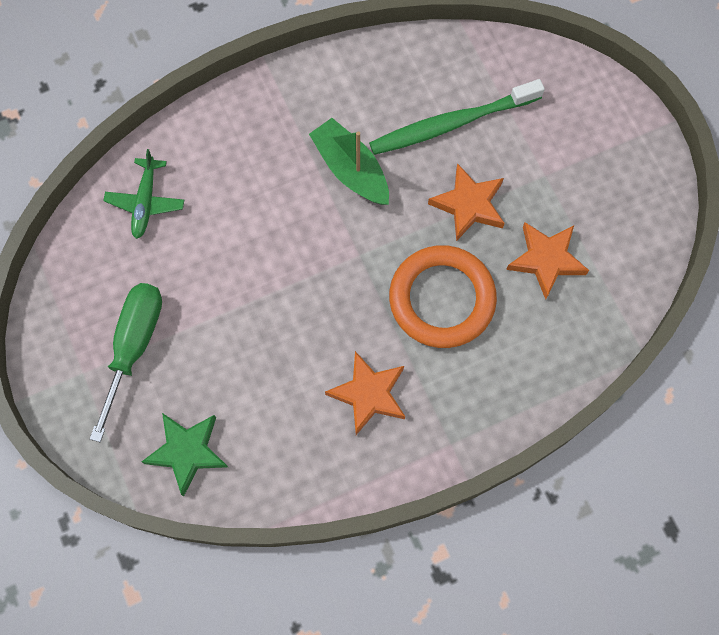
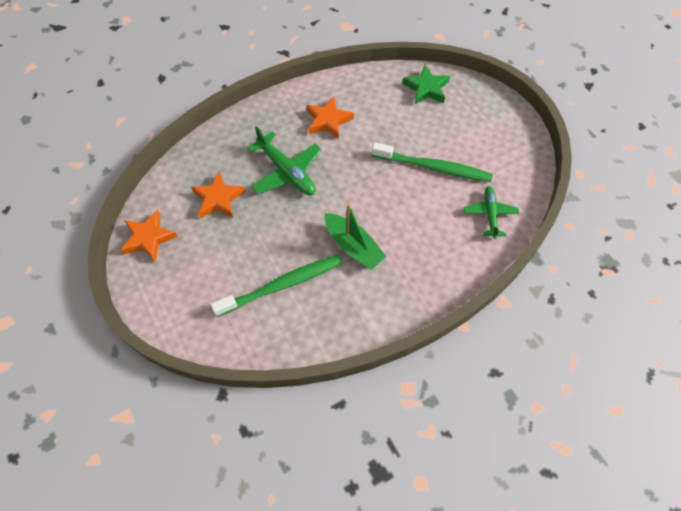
camera: 175 degrees right, 10 degrees down
green screwdriver [90,283,162,442] -> none
orange ring [389,245,497,348] -> green plane [247,126,322,195]
orange star [428,163,505,241] -> orange star moved to [120,210,178,262]
none -> green toothbrush [372,142,493,182]

